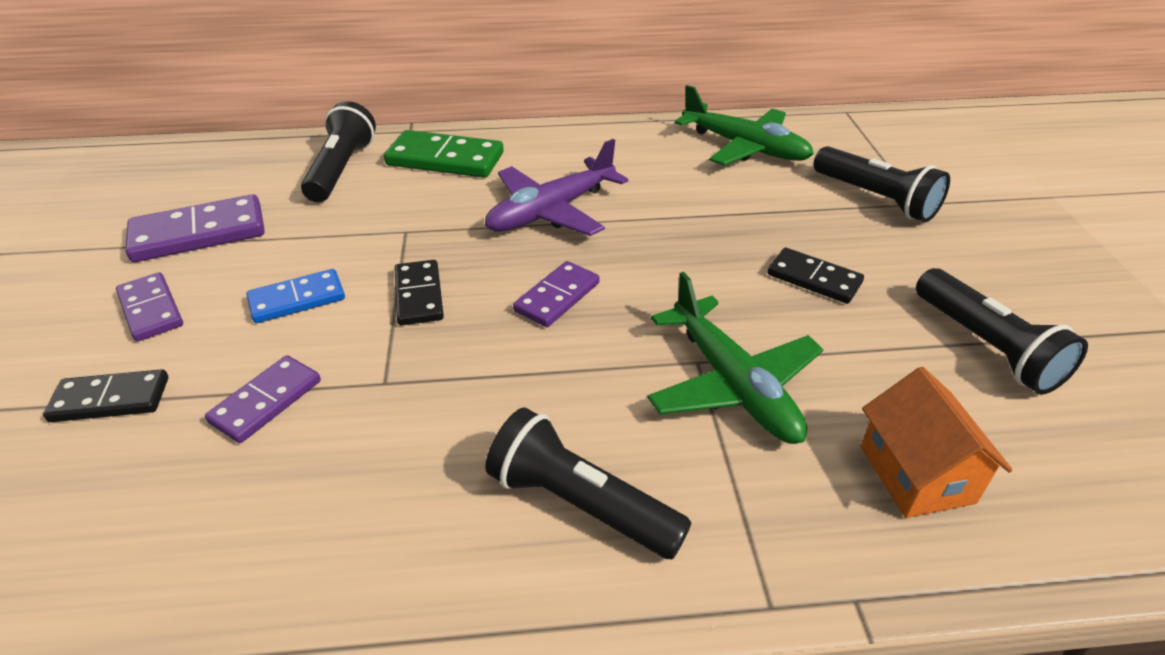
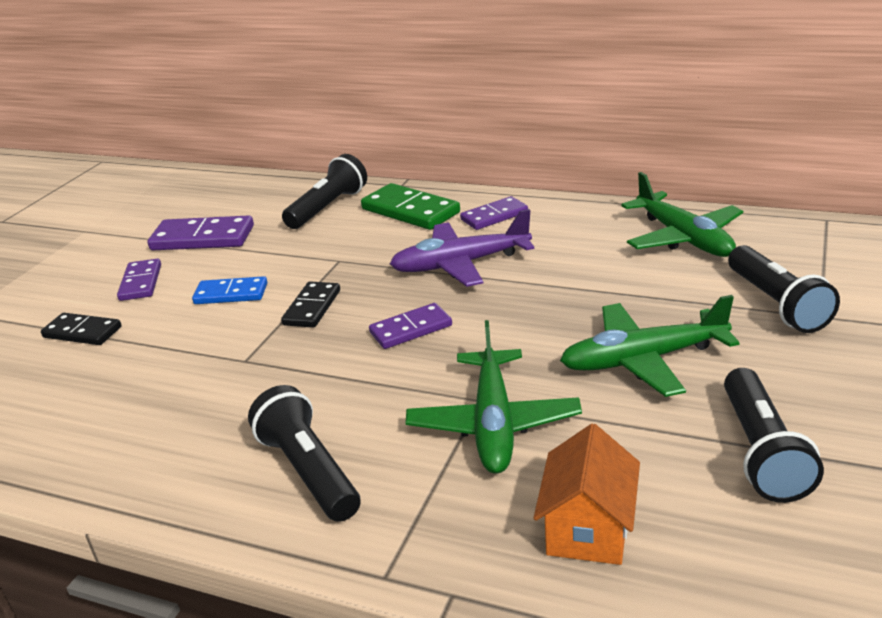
camera: 30 degrees right, 10 degrees down
purple domino [205,355,321,443] -> purple domino moved to [460,196,528,230]
black domino [767,248,864,304] -> green plane [560,295,740,397]

